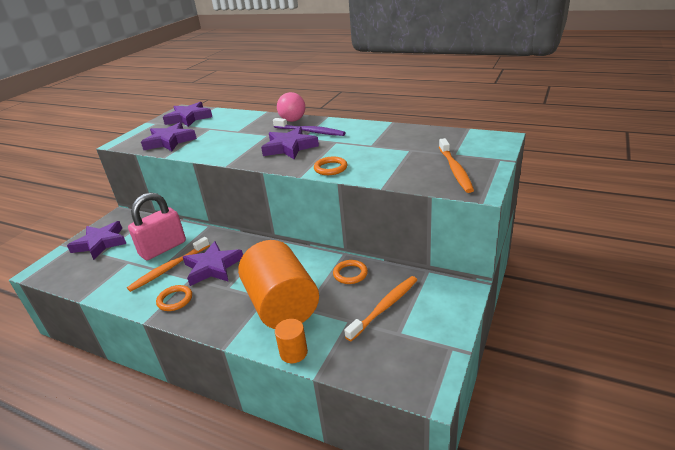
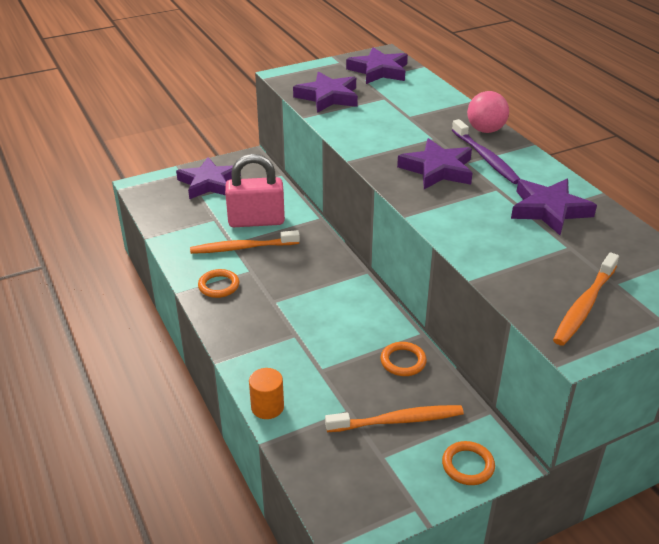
camera: 35 degrees right, 5 degrees up
purple star [183,241,243,286] -> purple star moved to [511,179,597,235]
orange cylinder [238,240,319,329] -> none
orange ring [314,156,347,175] -> orange ring moved to [442,441,495,485]

